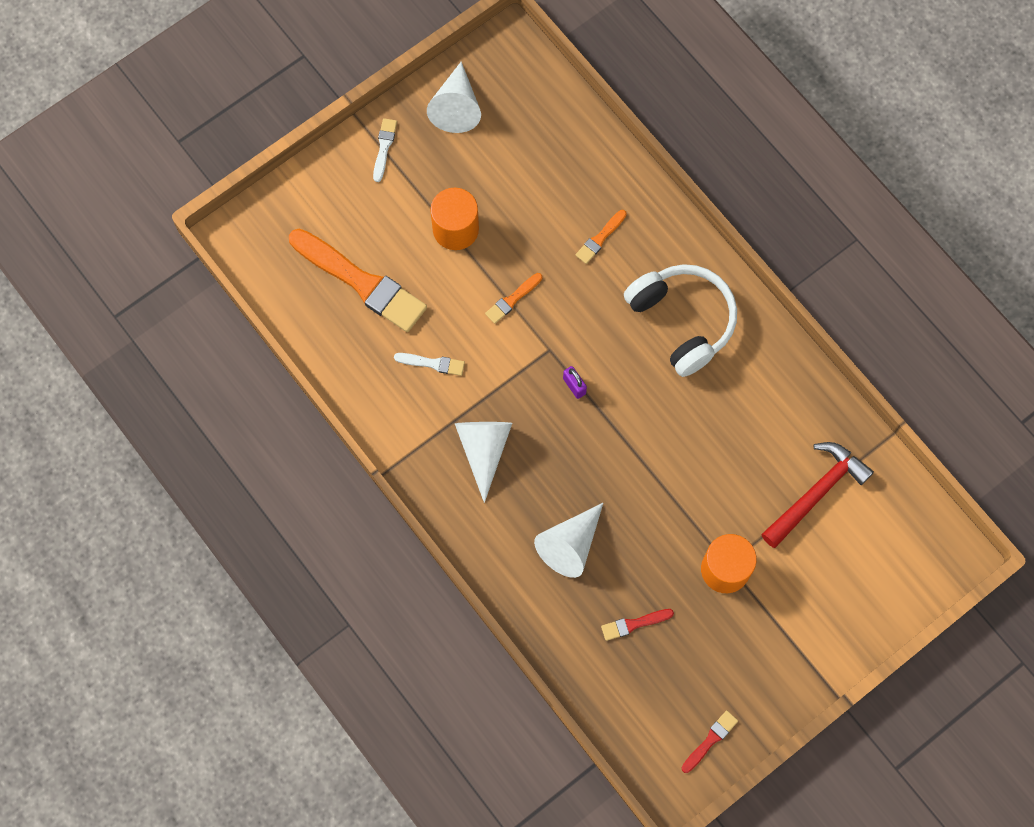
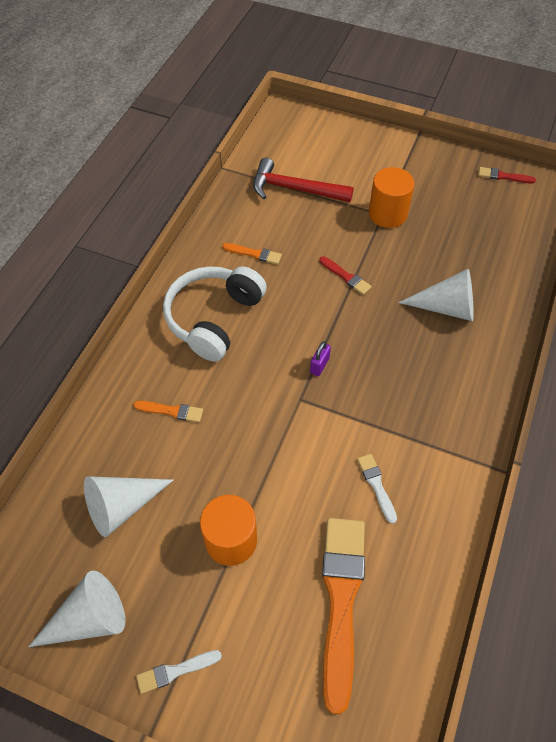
camera: 120 degrees left, 15 degrees down
white cone [455,422,512,503] -> white cone moved to [84,476,173,537]
orange brush [485,273,542,324] -> orange brush moved to [222,243,282,264]
red brush [601,609,674,641] -> red brush moved to [319,256,372,295]

